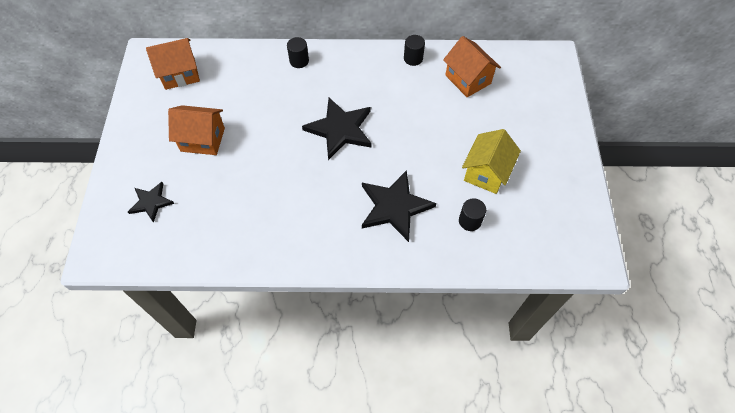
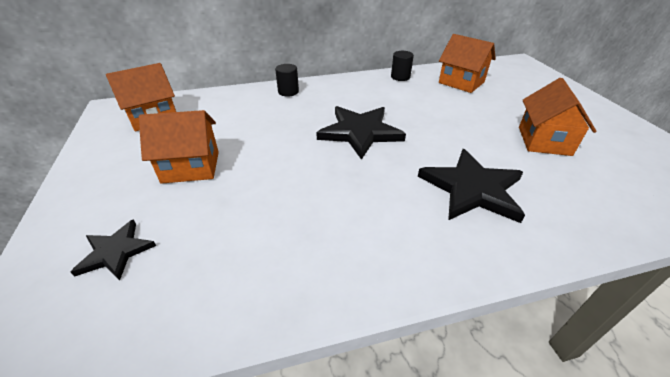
camera: 15 degrees left, 20 degrees down
black cylinder [459,198,486,231] -> none
yellow house [462,129,521,194] -> orange house [519,78,597,156]

